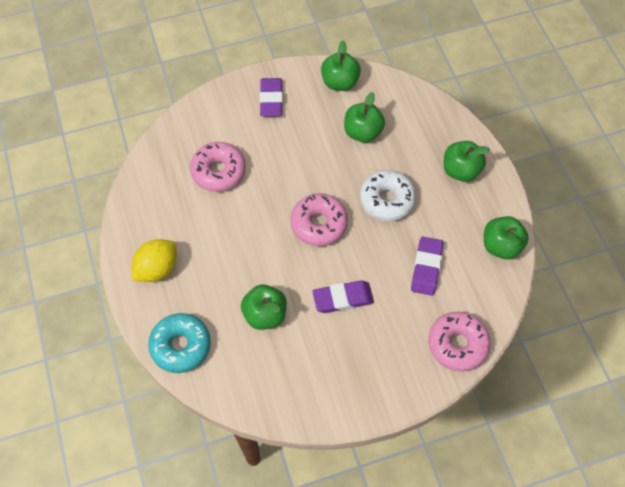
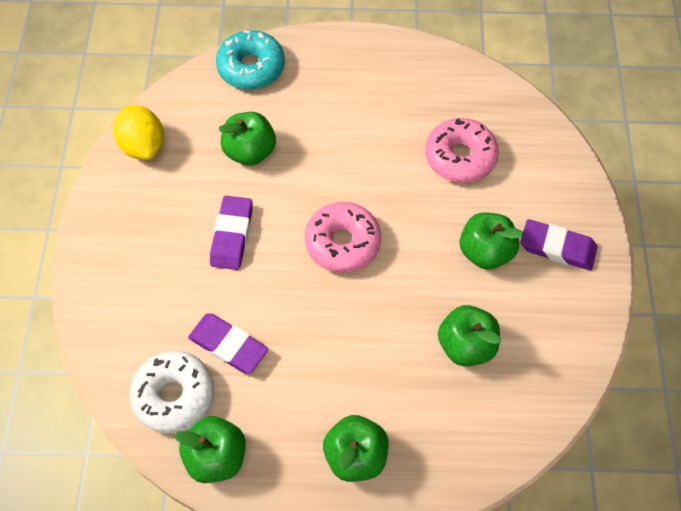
camera: 110 degrees right, 0 degrees up
yellow lemon [132,239,177,282] -> yellow lemon moved to [113,105,164,160]
green apple [321,41,361,91] -> green apple moved to [460,213,524,270]
white donut [360,170,416,221] -> white donut moved to [130,351,214,434]
pink donut [428,312,491,372] -> none

